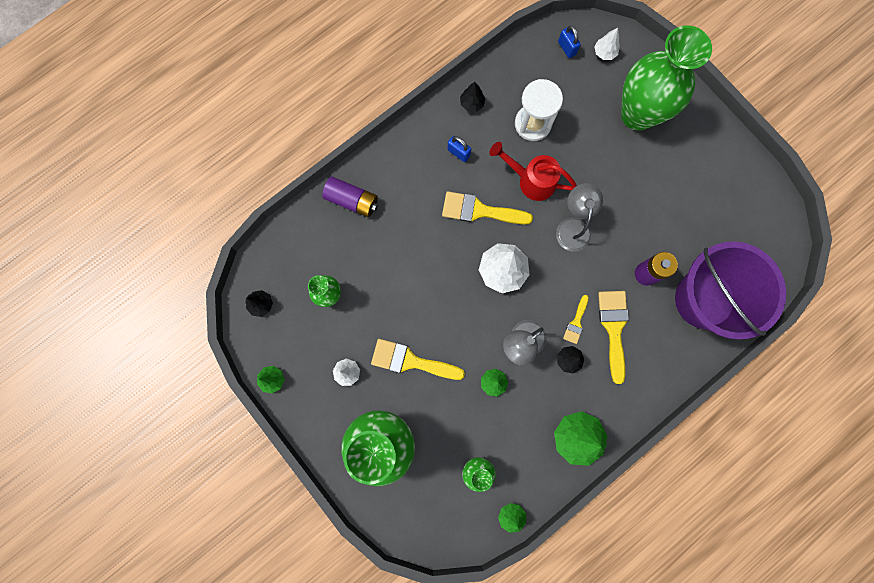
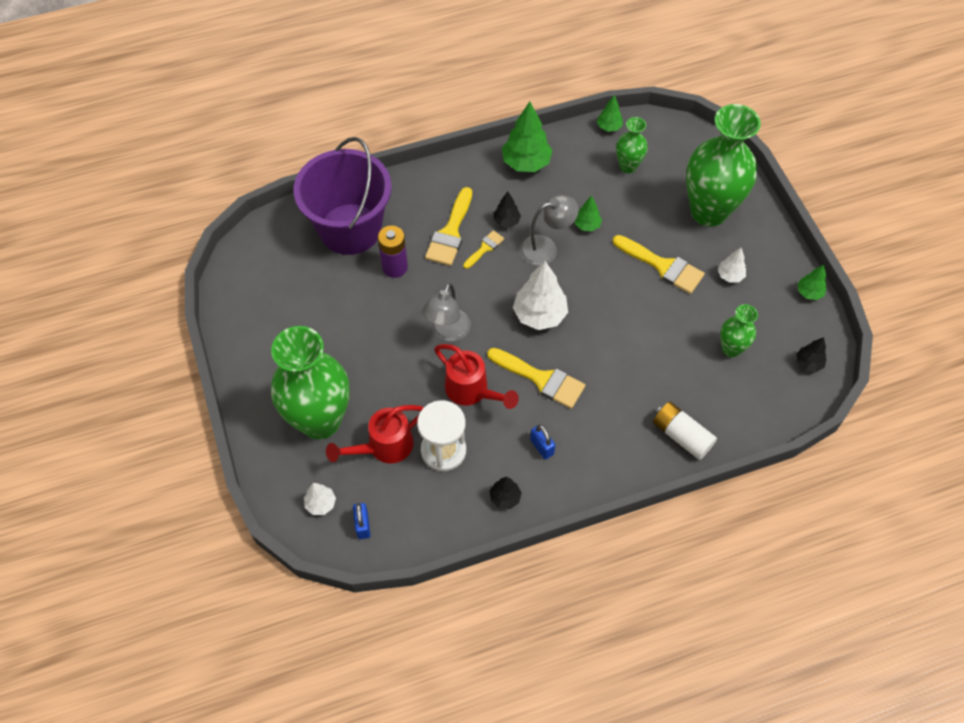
camera: 160 degrees left, 20 degrees down
purple battery [322,177,378,217] -> white battery [653,402,717,460]
none -> red watering can [326,405,424,463]

